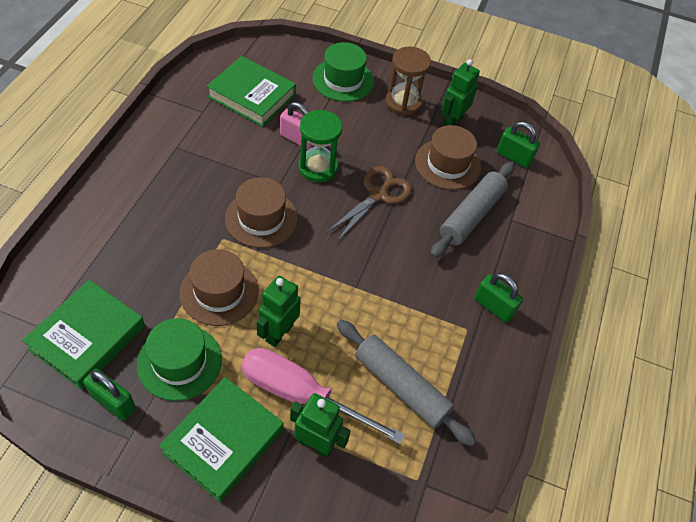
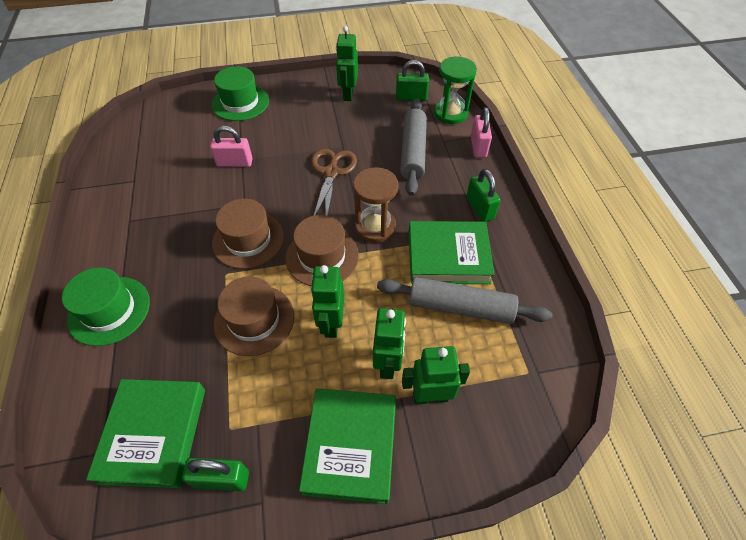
camera: 25 degrees left, 0 degrees up
green hat [137,318,222,401] -> green hat moved to [62,267,150,346]
green book [207,56,296,127] -> green book moved to [409,221,495,284]
pink screwdriver [241,348,405,444] -> green robot [373,308,406,379]
green hourglass [298,110,342,183] -> green hourglass moved to [434,57,477,124]
brown hourglass [386,46,431,116] -> brown hourglass moved to [353,167,399,243]
brown hat [415,125,481,190] -> brown hat moved to [285,215,359,286]
green padlock [474,273,523,323] -> green padlock turned 60 degrees clockwise [466,169,501,222]
none -> pink padlock [471,107,492,158]

